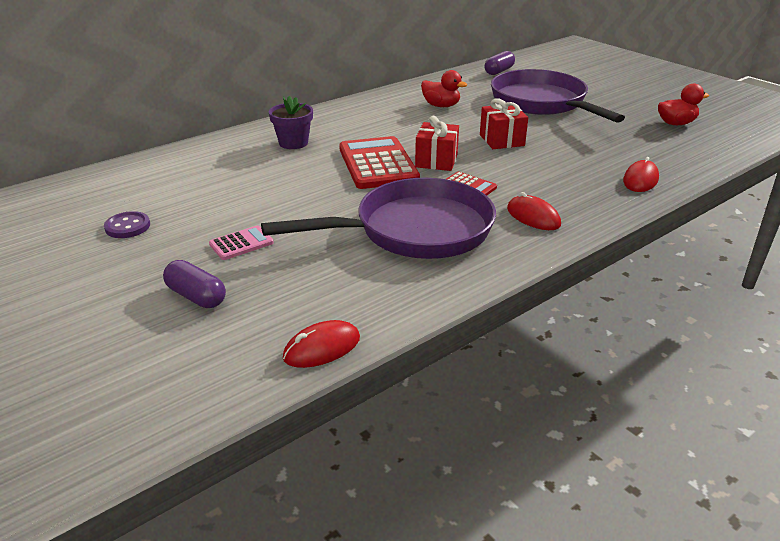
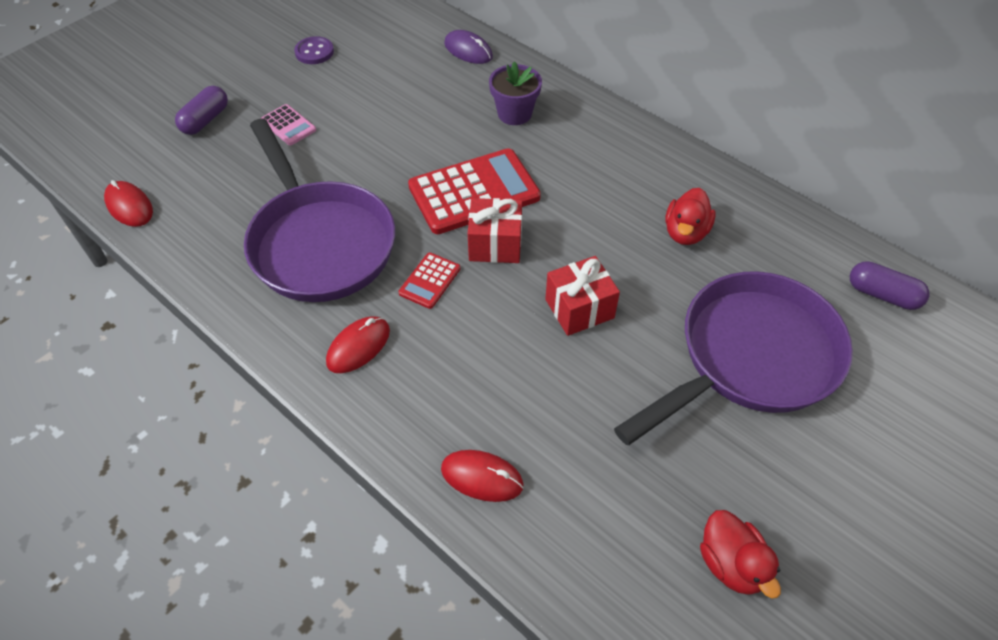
camera: 80 degrees right, 20 degrees up
none -> purple mouse [444,30,493,64]

